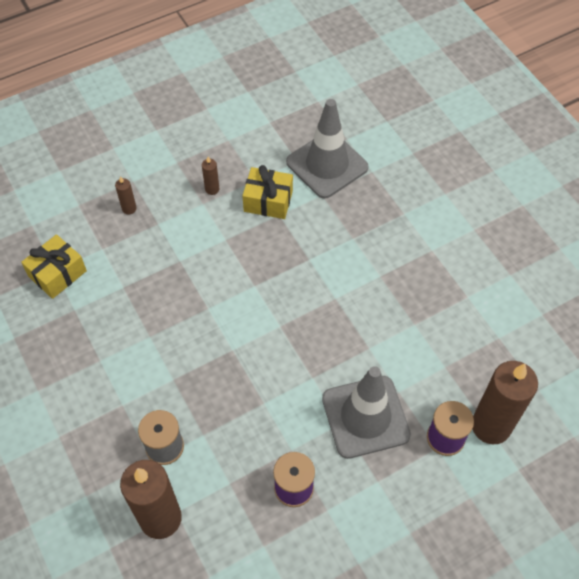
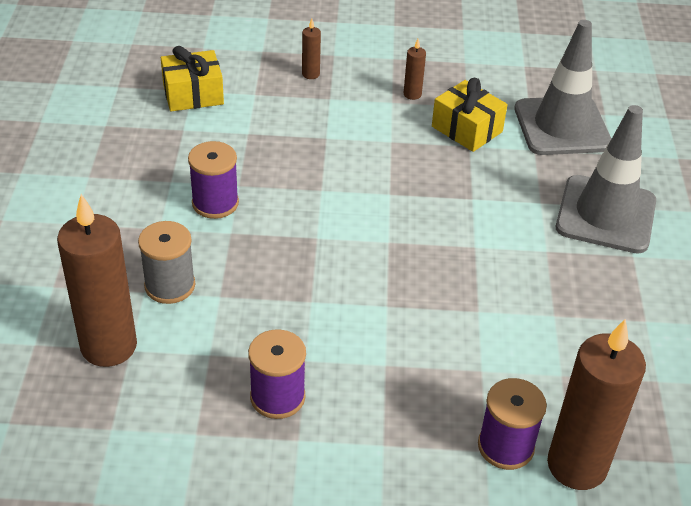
camera: 30 degrees right, 15 degrees down
grey traffic cone [322,366,411,459] -> grey traffic cone moved to [556,105,656,254]
none -> purple spool [188,141,239,219]

